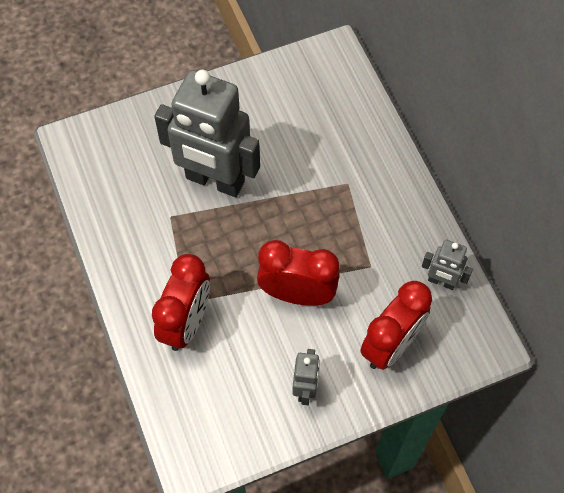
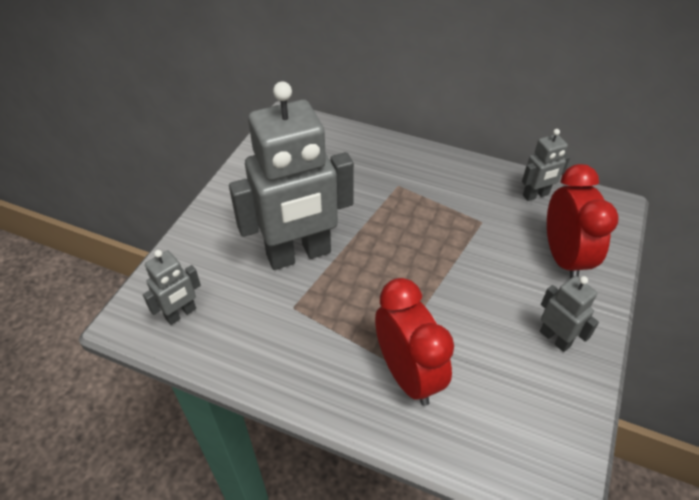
camera: 45 degrees left, 15 degrees down
red clock [257,240,339,306] -> none
none -> grey robot [143,250,201,325]

